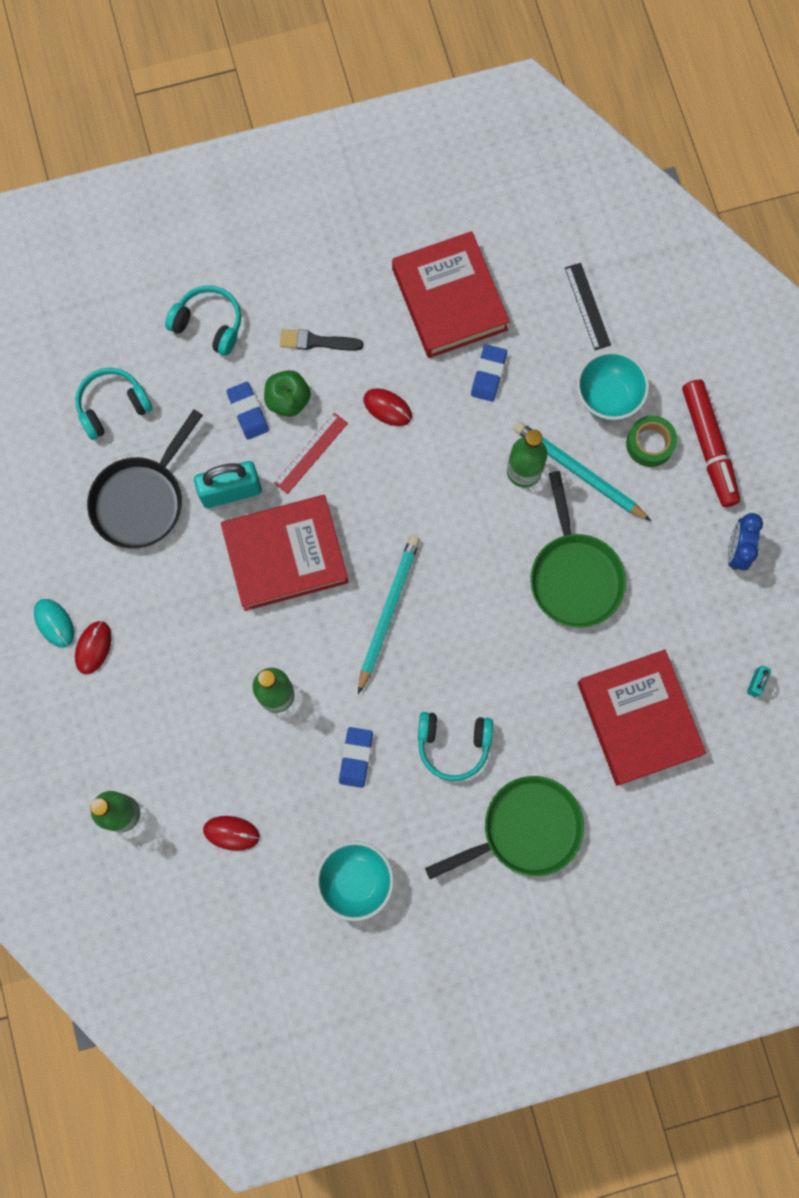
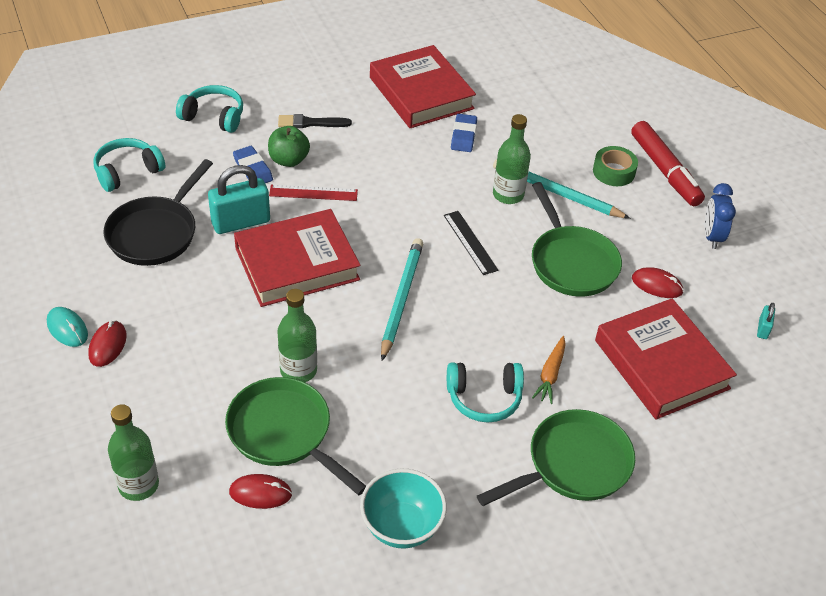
camera: 10 degrees left, 30 degrees down
red ruler [274,413,348,494] -> red ruler turned 60 degrees clockwise [269,185,358,201]
blue eraser [339,727,373,788] -> none
red mouse [363,388,412,426] -> red mouse moved to [632,267,684,298]
black ruler [565,263,611,350] -> black ruler moved to [444,211,498,275]
turquoise bowl [576,351,649,420] -> none
none -> green pan [225,377,366,495]
none -> orange carrot [532,336,566,404]

